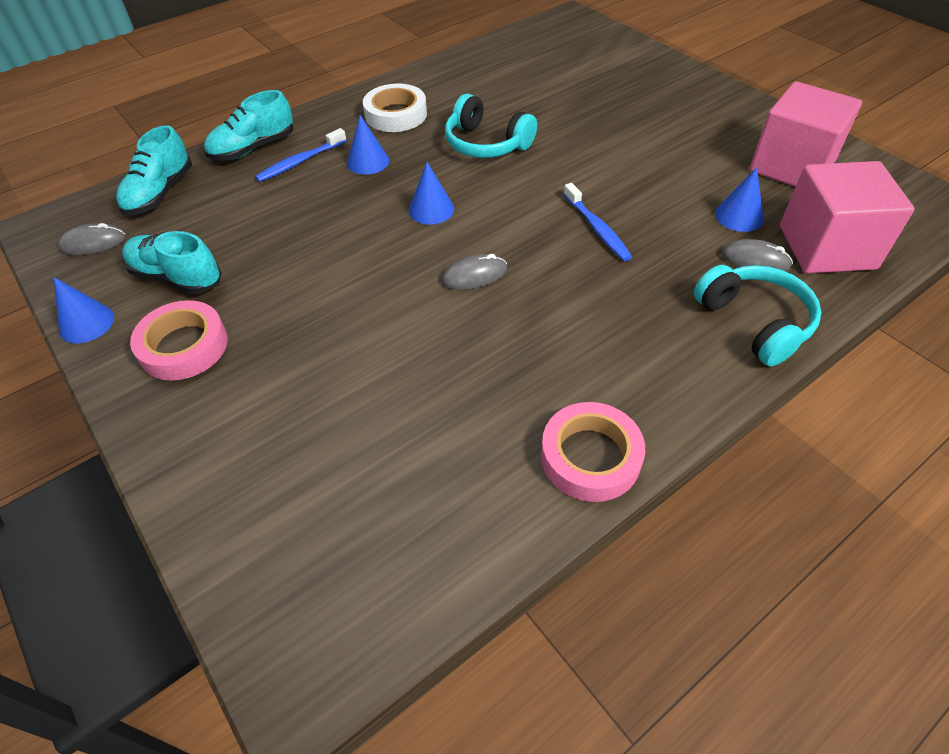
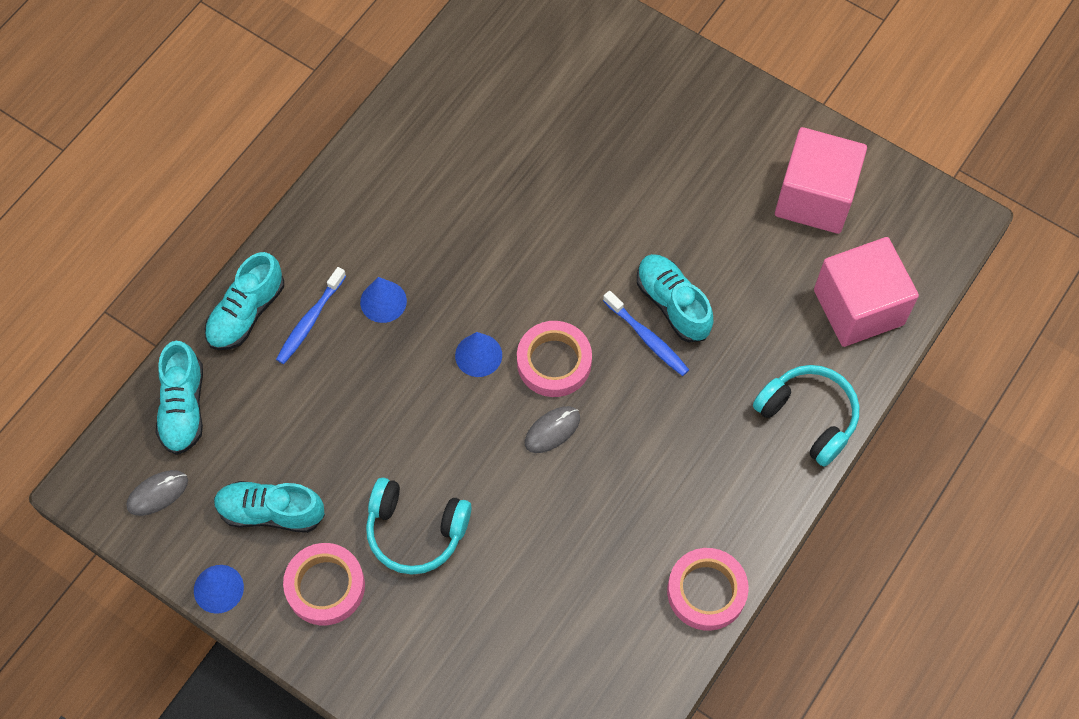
camera: 20 degrees left, 15 degrees up
white tape [363,83,427,132] -> none
turquoise headphones [445,94,537,158] -> turquoise headphones moved to [366,478,471,574]
blue cone [715,167,764,232] -> none
grey mouse [721,239,793,272] -> none
none -> pink tape [517,321,592,397]
none -> turquoise shoe [637,254,713,342]

